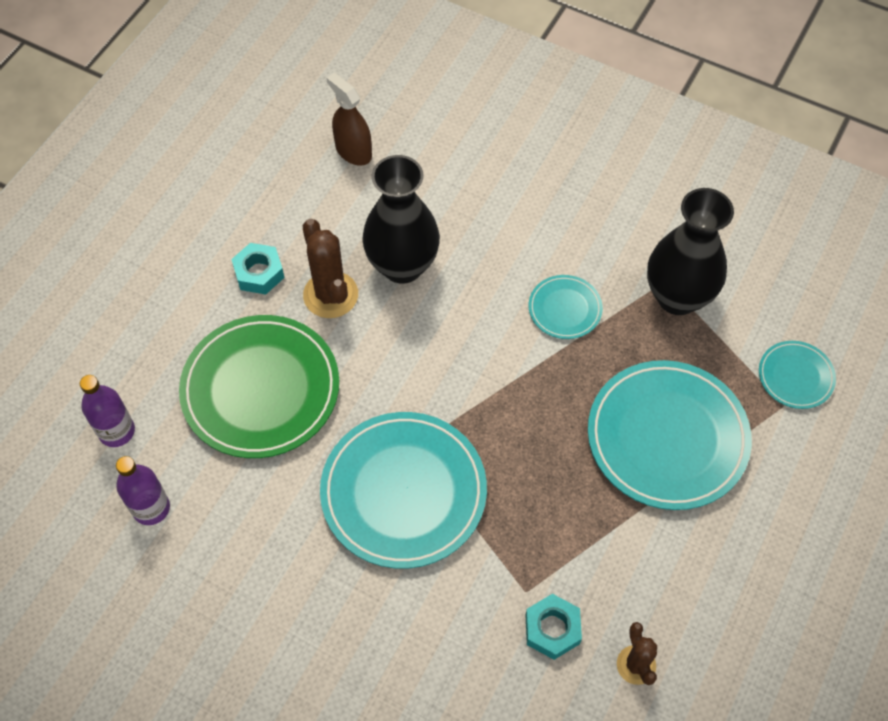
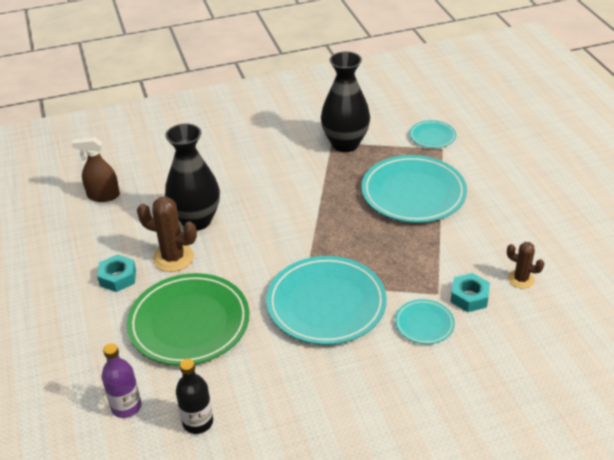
camera: 45 degrees left, 20 degrees down
purple bottle [116,456,170,525] -> black bottle [176,359,213,434]
turquoise plate [529,275,603,339] -> turquoise plate moved to [395,299,455,344]

